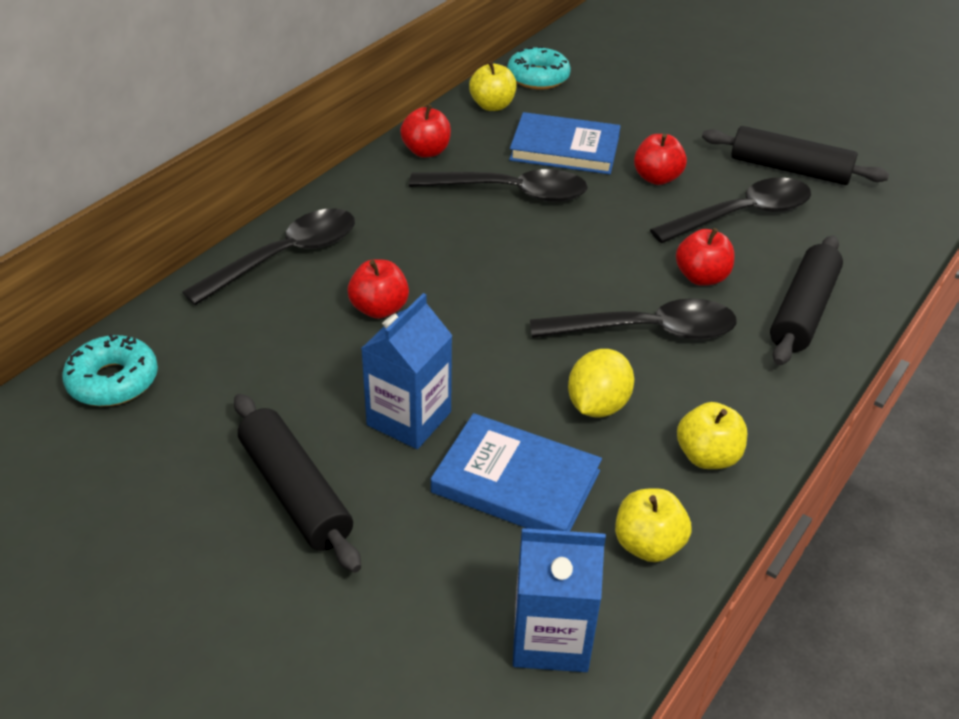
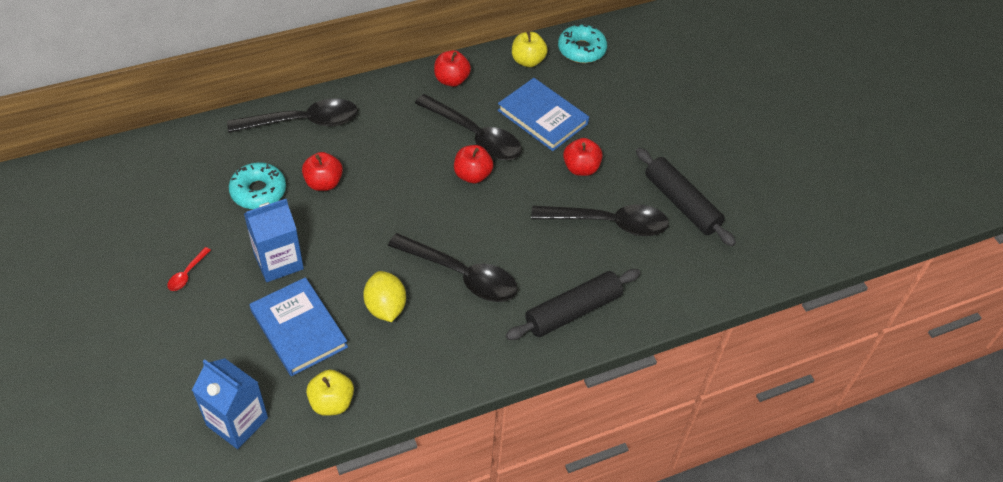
camera: 30 degrees right, 10 degrees up
turquoise donut [62,334,158,406] -> turquoise donut moved to [229,162,286,209]
black rolling pin [234,394,361,573] -> red spoon [167,247,211,291]
yellow lemon [568,349,634,418] -> yellow lemon turned 75 degrees counterclockwise [363,271,406,322]
red apple [676,228,734,286] -> red apple moved to [454,145,493,183]
yellow apple [677,402,747,469] -> none

